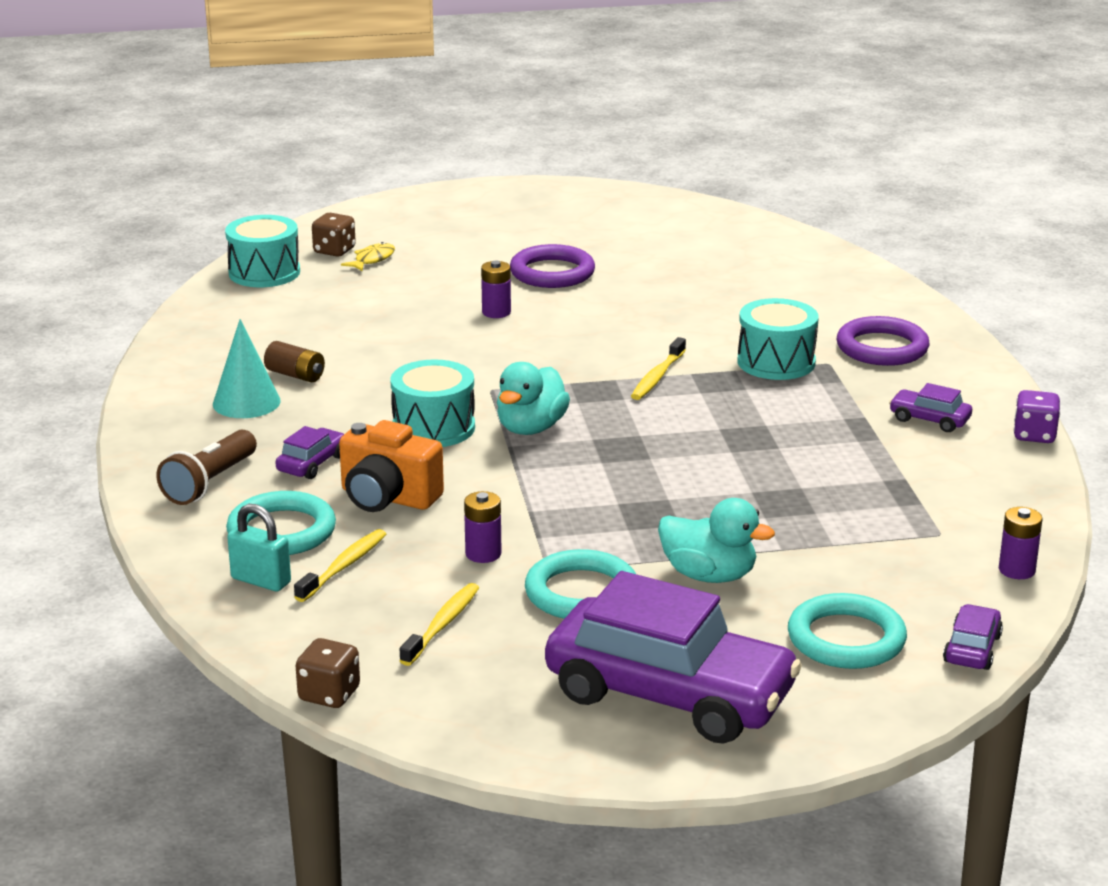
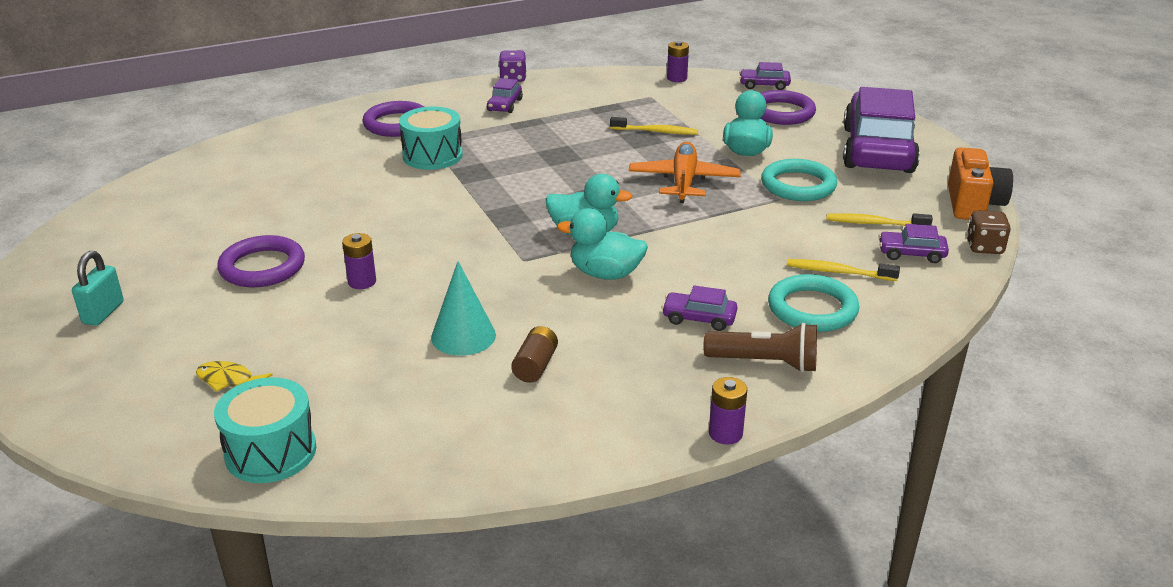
camera: 105 degrees left, 5 degrees up
turquoise cone [213,319,281,418] -> turquoise cone moved to [431,261,496,356]
turquoise padlock [227,504,291,591] -> turquoise padlock moved to [72,251,124,326]
brown dice [312,213,356,257] -> none
orange camera [339,420,444,512] -> orange camera moved to [948,147,1013,220]
turquoise drum [390,359,475,447] -> turquoise duck [557,208,648,280]
purple battery [464,491,501,563] -> purple battery moved to [709,377,747,445]
yellow toothbrush [631,337,686,400] -> yellow toothbrush moved to [610,117,698,135]
turquoise ring [788,593,907,669] -> purple ring [761,90,816,125]
none -> orange plane [629,142,741,203]
none -> purple car [879,224,949,263]

